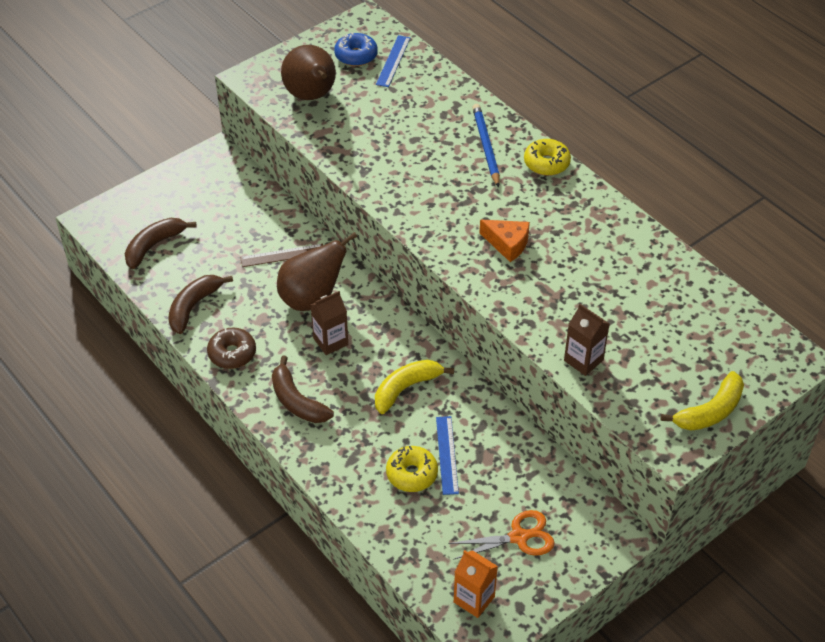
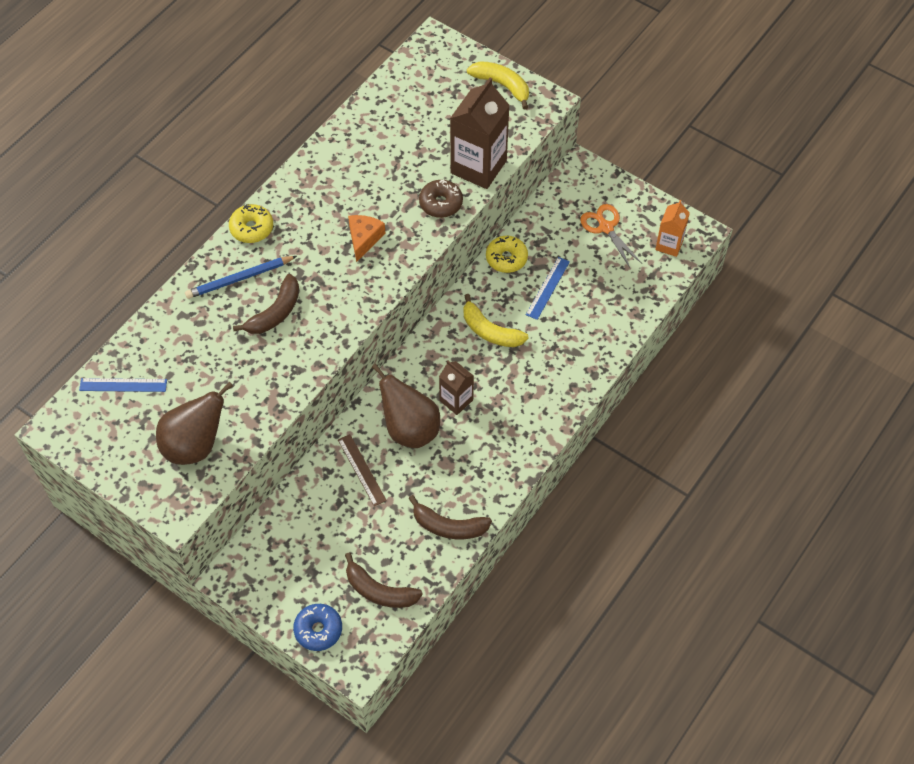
camera: 105 degrees left, 10 degrees up
brown donut [207,328,256,369] -> brown donut moved to [419,180,463,218]
brown banana [272,356,334,423] -> brown banana moved to [233,274,299,334]
blue donut [334,32,378,66] -> blue donut moved to [293,604,342,651]
yellow donut [386,446,438,492] -> yellow donut moved to [486,236,528,273]
blue ruler [436,416,459,495] -> blue ruler turned 45 degrees counterclockwise [526,257,570,320]
brown carton [564,304,609,376] -> brown carton [450,78,510,189], size x1.80

